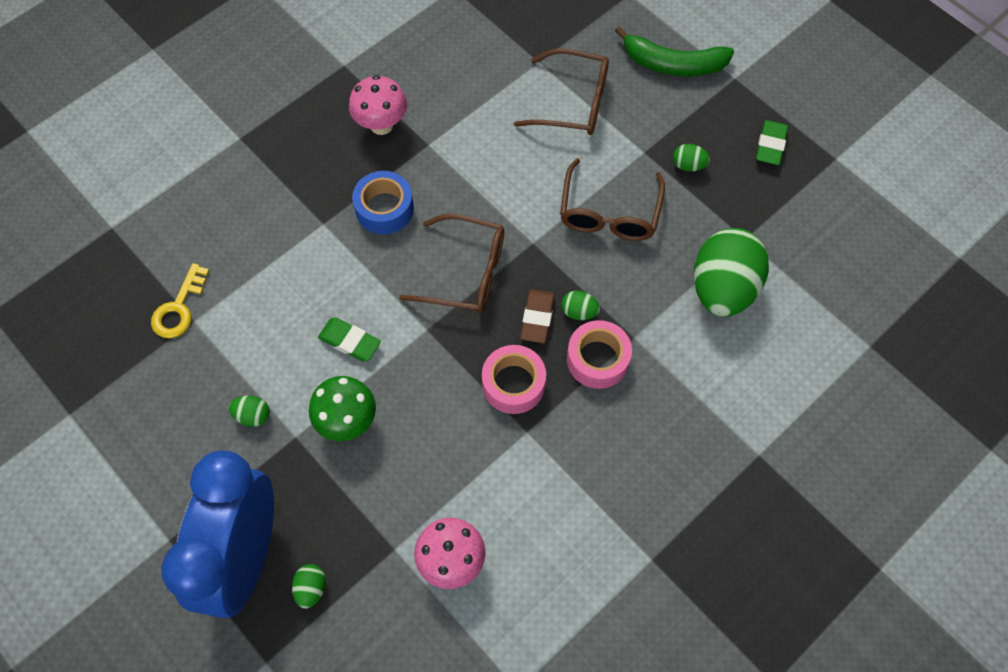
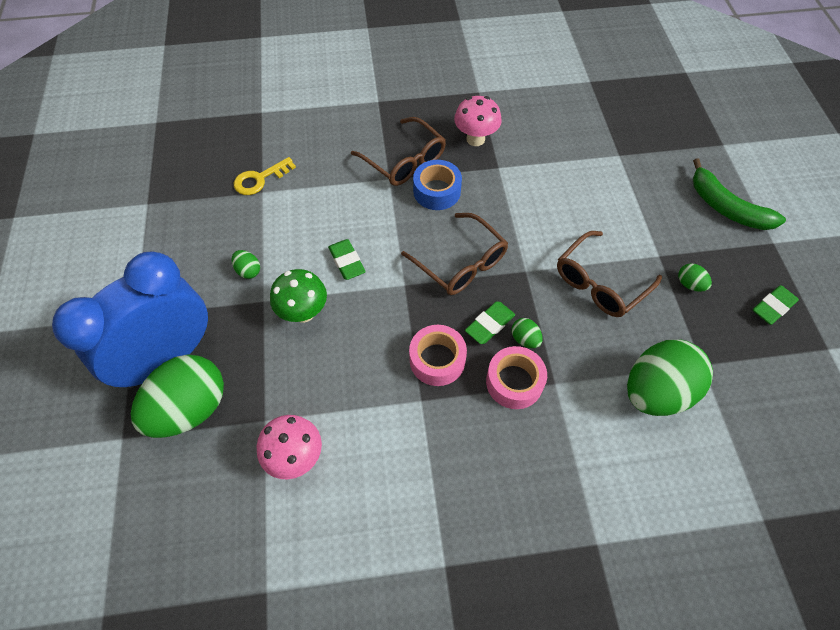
camera: 35 degrees right, 5 degrees down
green egg [292,564,326,609] -> green egg [131,355,224,438], size x2.45
brown glasses [514,48,609,135] -> brown glasses moved to [351,117,446,186]
brown eraser [520,289,555,343] -> green eraser [465,302,515,344]

